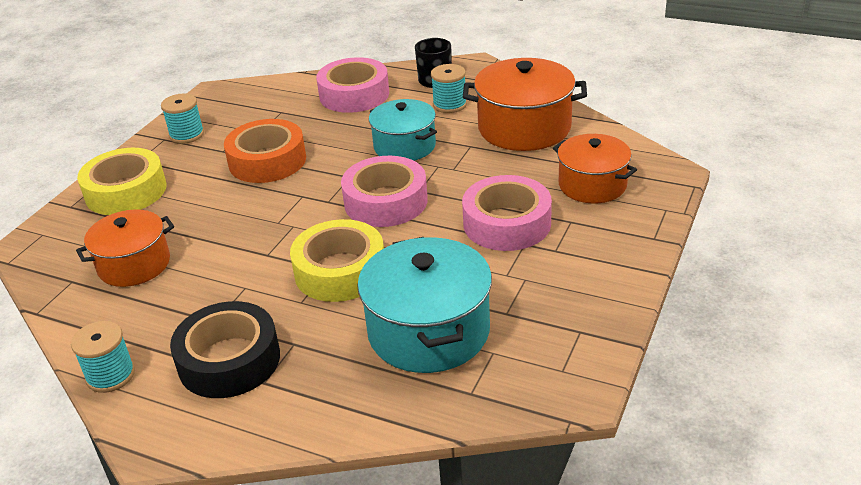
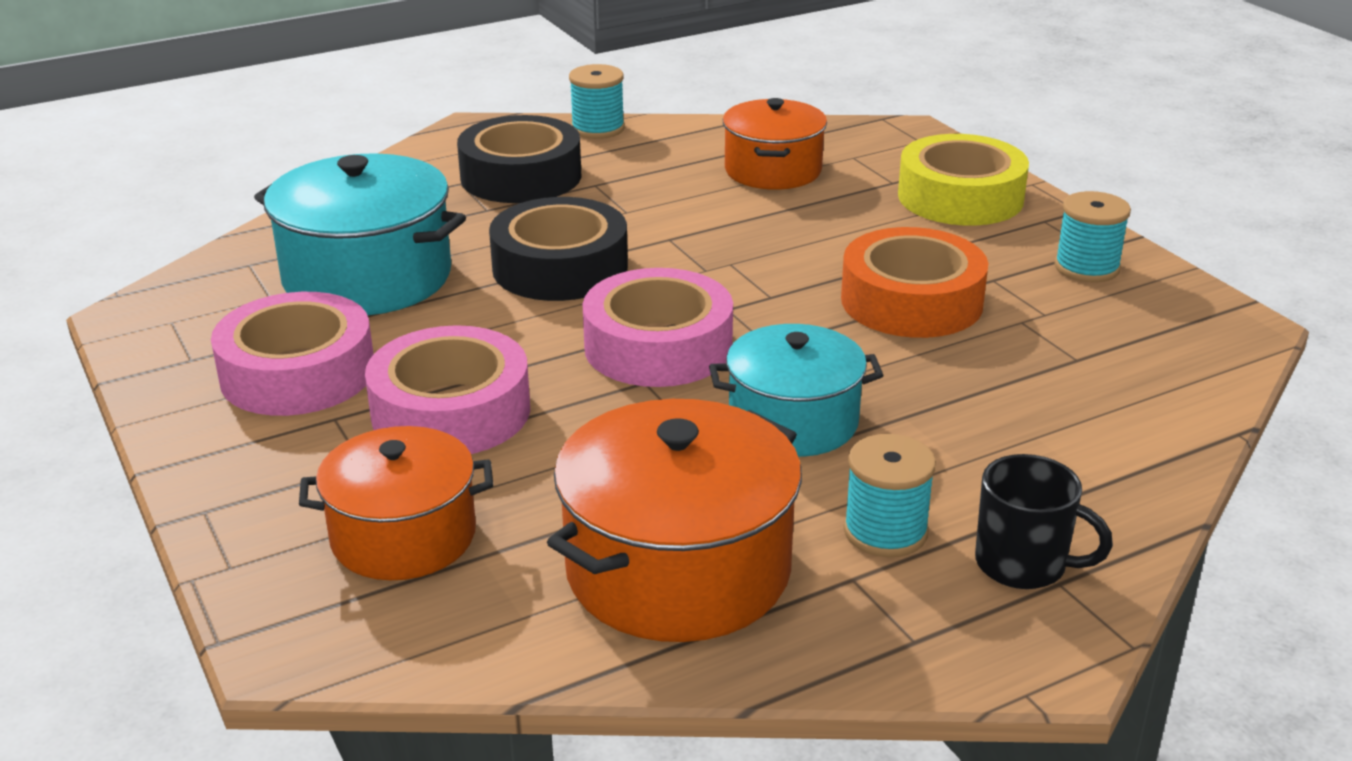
camera: 125 degrees right, 5 degrees down
yellow tape [290,219,384,302] -> black tape [489,197,628,301]
pink tape [316,57,389,113] -> pink tape moved to [211,292,374,416]

